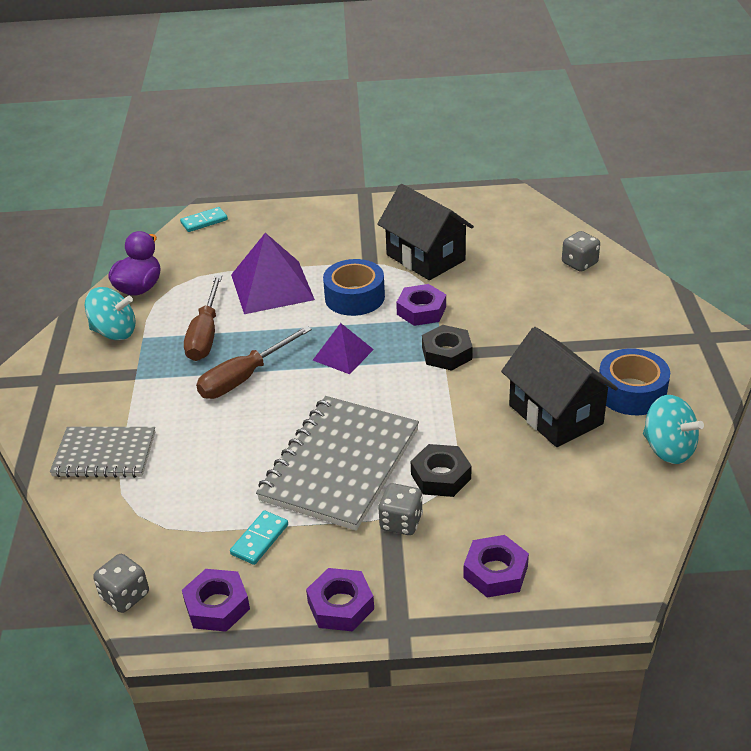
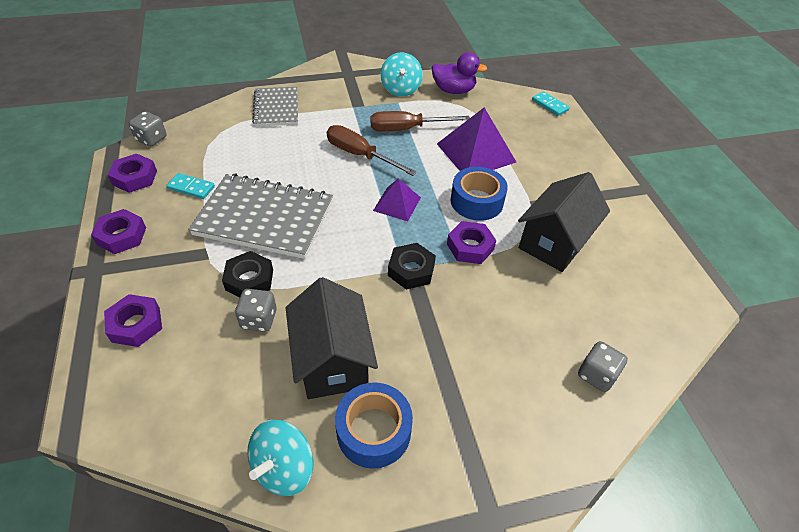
camera: 75 degrees right, 10 degrees up
grey dice [378,483,423,535] -> grey dice moved to [235,289,277,332]
black house [501,327,618,447] -> black house turned 60 degrees counterclockwise [286,277,378,399]

